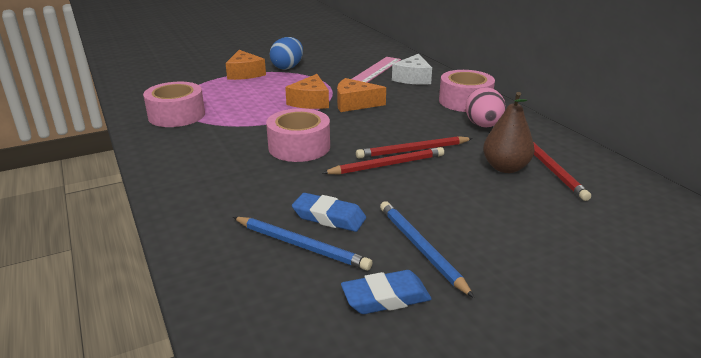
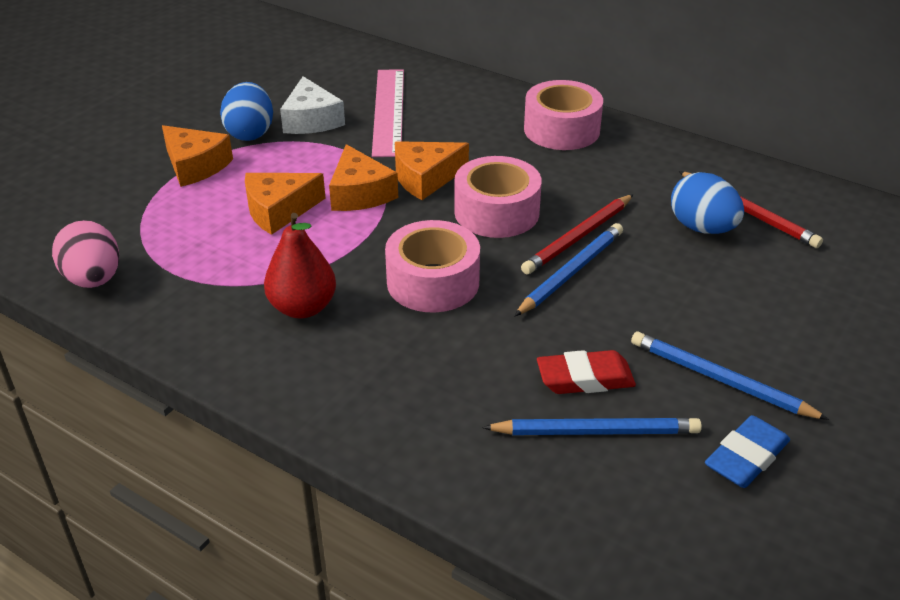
camera: 30 degrees left, 10 degrees up
pink tape [143,82,205,127] -> pink tape moved to [454,156,542,238]
blue eraser [292,193,366,232] -> red eraser [537,350,636,394]
red pencil [323,147,444,175] -> blue pencil [515,223,623,316]
white cheese [392,54,432,85] -> white cheese moved to [280,76,345,134]
pink egg [465,87,506,128] -> pink egg moved to [52,220,119,288]
brown pear [483,92,535,173] -> blue egg [671,172,744,234]
none -> orange cheese [245,173,326,235]
none -> red pear [264,213,336,318]

